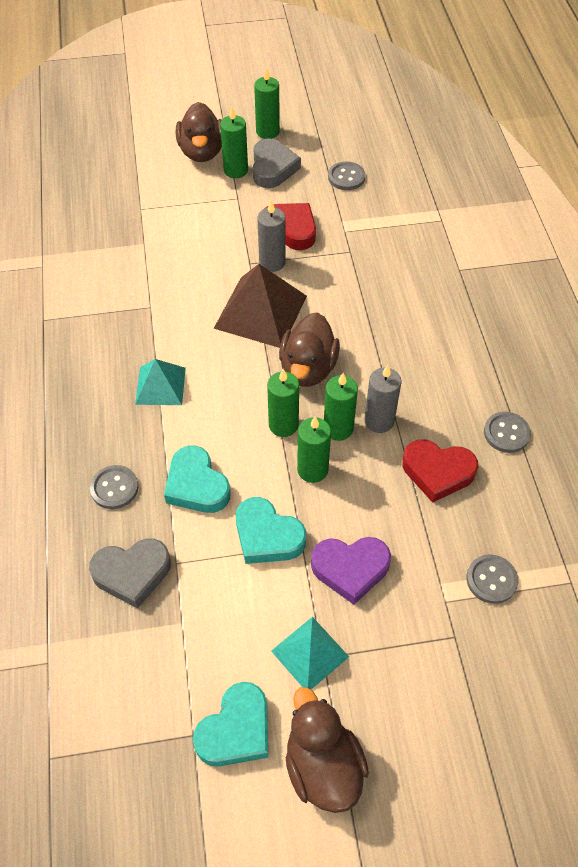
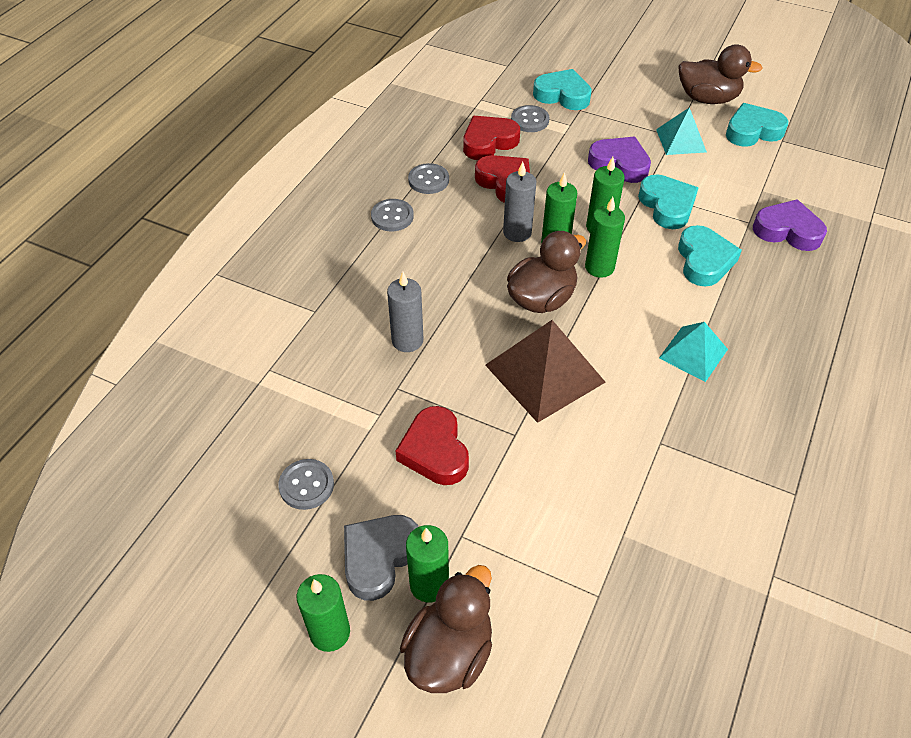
camera: 145 degrees left, 5 degrees down
grey heart [89,538,171,609] -> purple heart [753,199,827,251]
grey button [90,465,138,509] -> grey button moved to [371,199,414,231]
grey candle [258,201,286,272] -> grey candle moved to [387,272,423,352]
brown duck [285,687,369,813] -> brown duck turned 90 degrees counterclockwise [678,44,763,104]
none -> red heart [463,116,520,160]
none -> turquoise heart [533,69,592,110]

